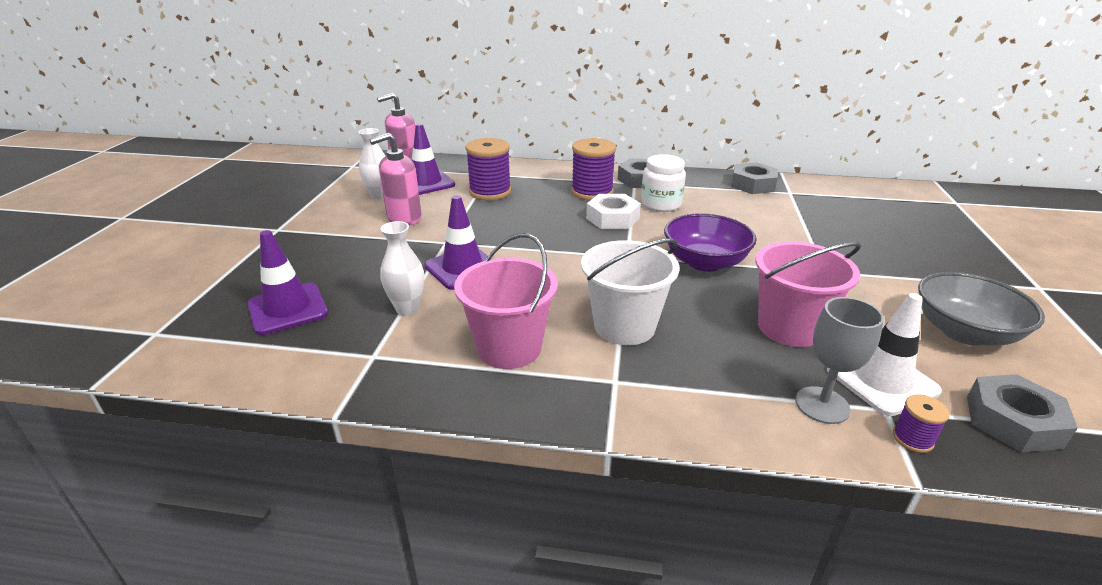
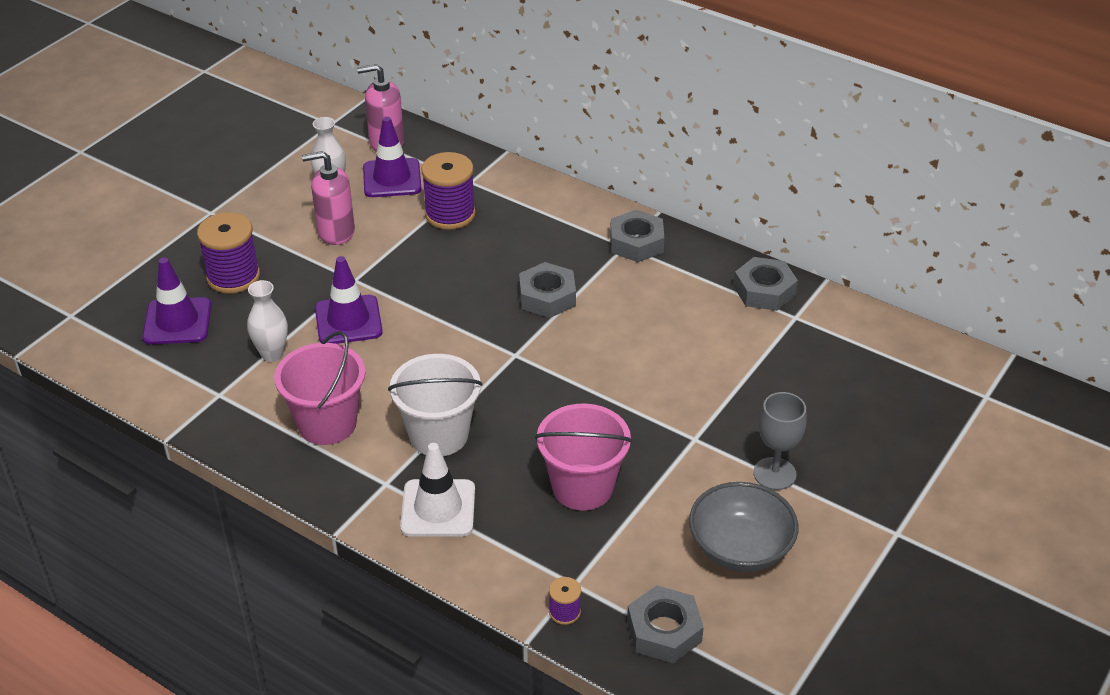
camera: 25 degrees right, 10 degrees up
purple spool [571,138,616,200] -> purple spool moved to [197,212,260,294]
white nut [586,194,641,229] -> grey nut [519,262,576,318]
white jar [641,154,686,212] -> none
purple bowl [664,213,757,272] -> none
grey goblet [795,297,884,424] -> grey goblet moved to [753,392,807,490]
white traffic cone [827,293,942,416] -> white traffic cone moved to [400,443,475,537]

